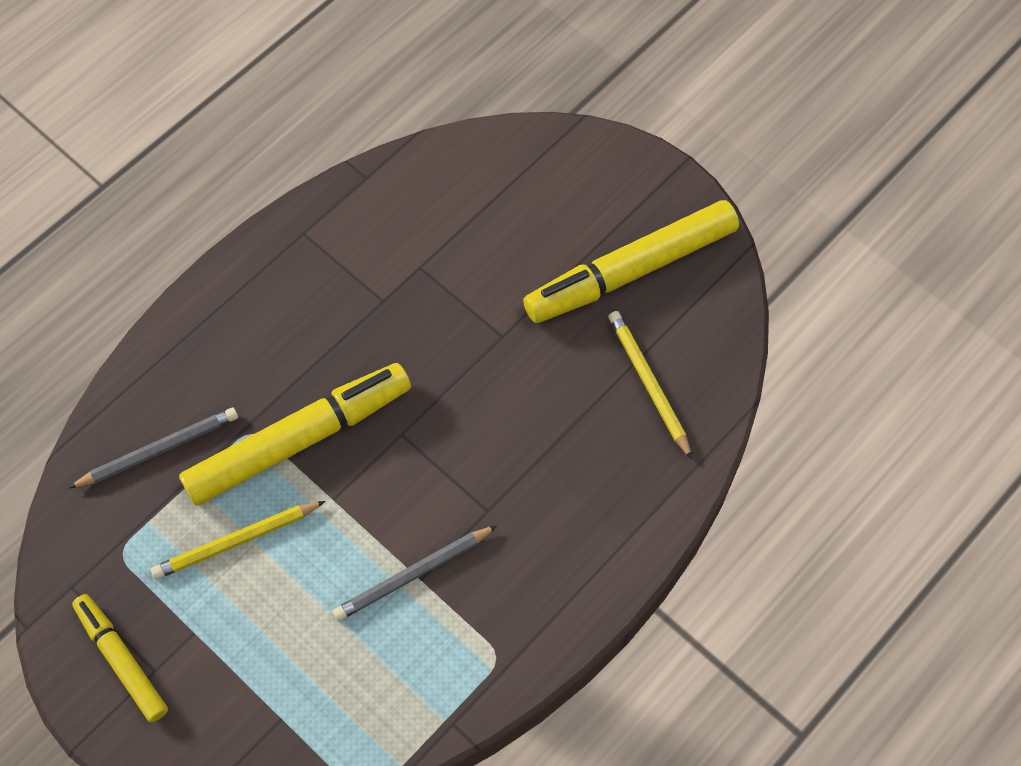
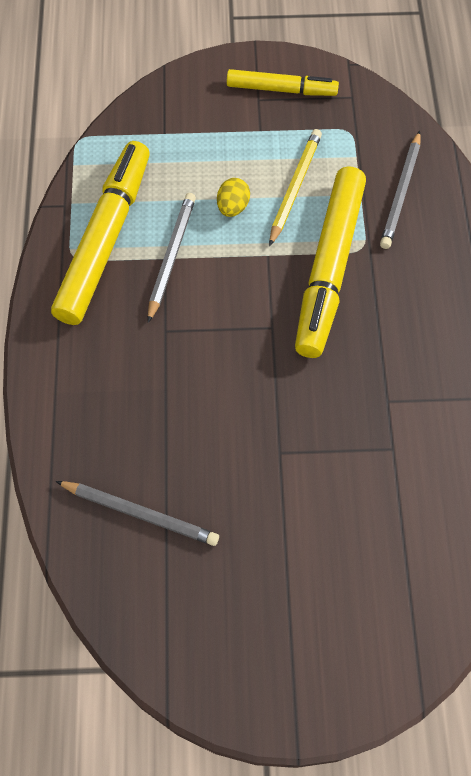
camera: 135 degrees right, 0 degrees up
yellow marker [523,200,739,323] -> yellow marker moved to [51,141,150,325]
yellow pencil [608,311,692,459] -> grey pencil [56,481,219,546]
none -> yellow egg [217,178,250,217]

